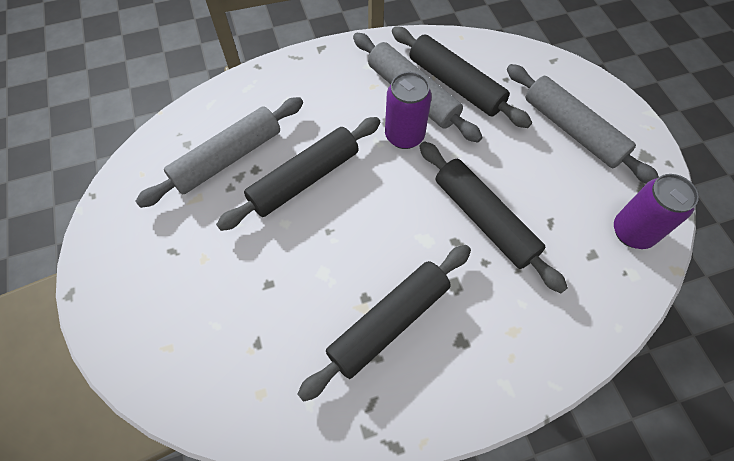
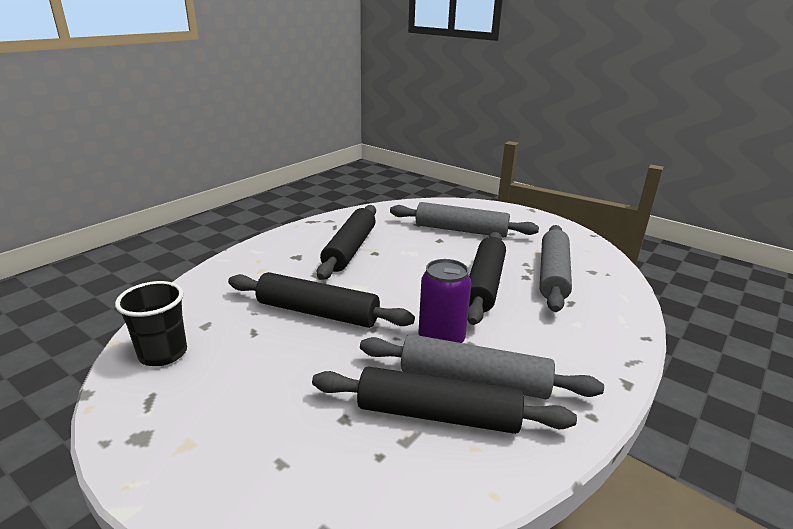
camera: 145 degrees right, 35 degrees down
grey rolling pin [507,64,659,184] -> grey rolling pin moved to [390,202,539,238]
purple can [614,174,699,249] -> black cup [115,281,187,366]

